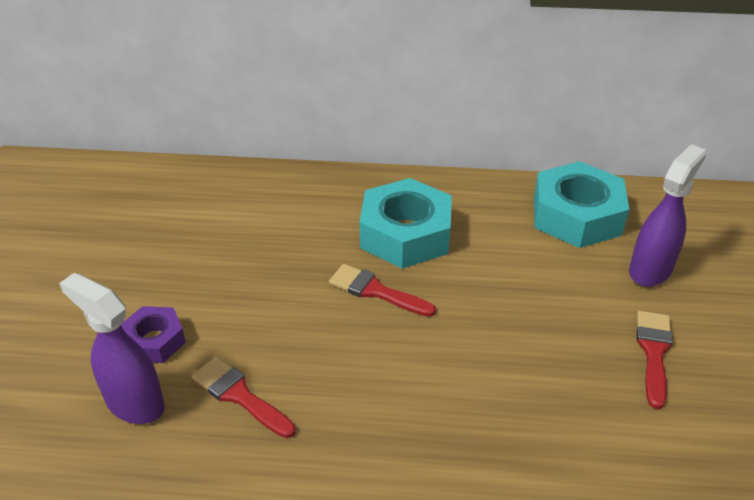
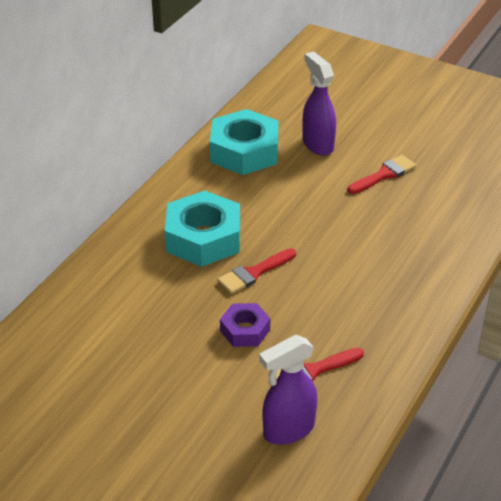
camera: 65 degrees left, 0 degrees up
purple nut [121,306,186,363] -> purple nut moved to [220,303,270,347]
red brush [636,311,673,409] -> red brush turned 105 degrees clockwise [348,155,416,194]

